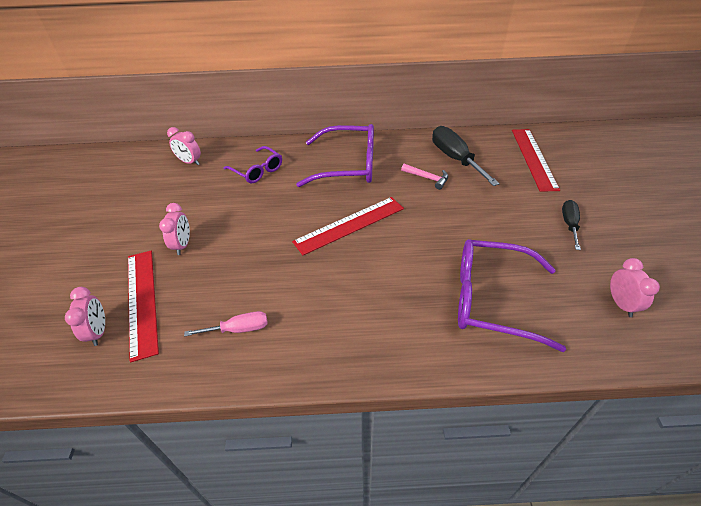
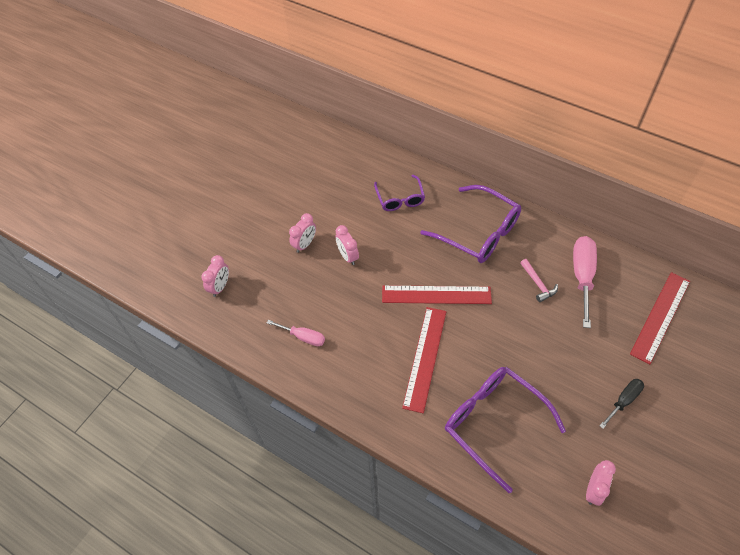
camera: 35 degrees right, 10 degrees up
red ruler [128,251,159,363] -> red ruler moved to [402,307,447,413]
pink clock [167,127,201,165] -> pink clock moved to [336,225,359,265]
black screwdriver [432,126,500,186] -> pink screwdriver [573,236,597,328]

